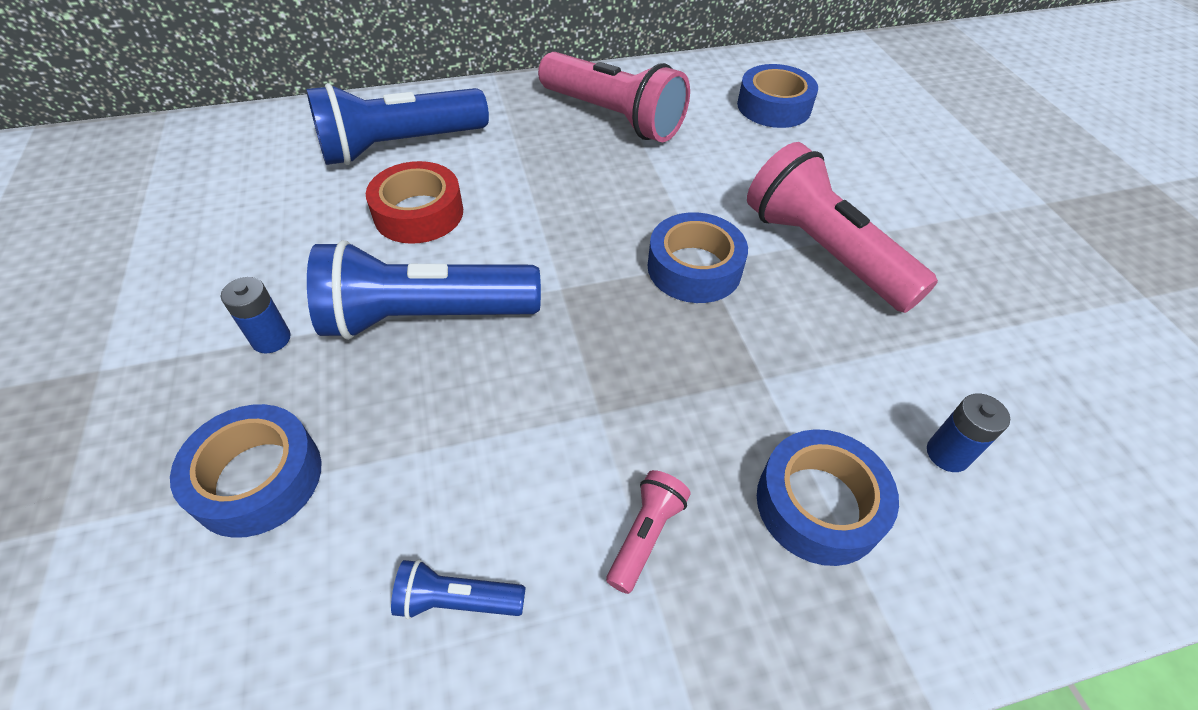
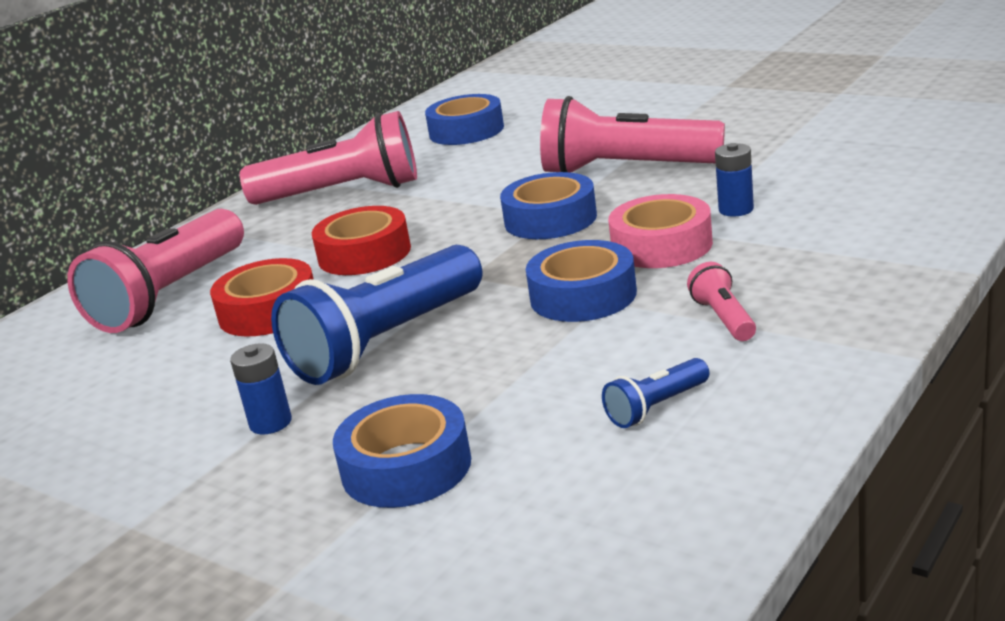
camera: 35 degrees left, 25 degrees down
blue flashlight [306,83,489,165] -> pink flashlight [67,209,244,333]
blue tape [757,429,899,566] -> blue tape moved to [526,240,637,322]
blue battery [927,393,1010,472] -> blue battery moved to [715,143,754,216]
none -> red tape [312,206,411,275]
none -> pink tape [608,194,713,268]

